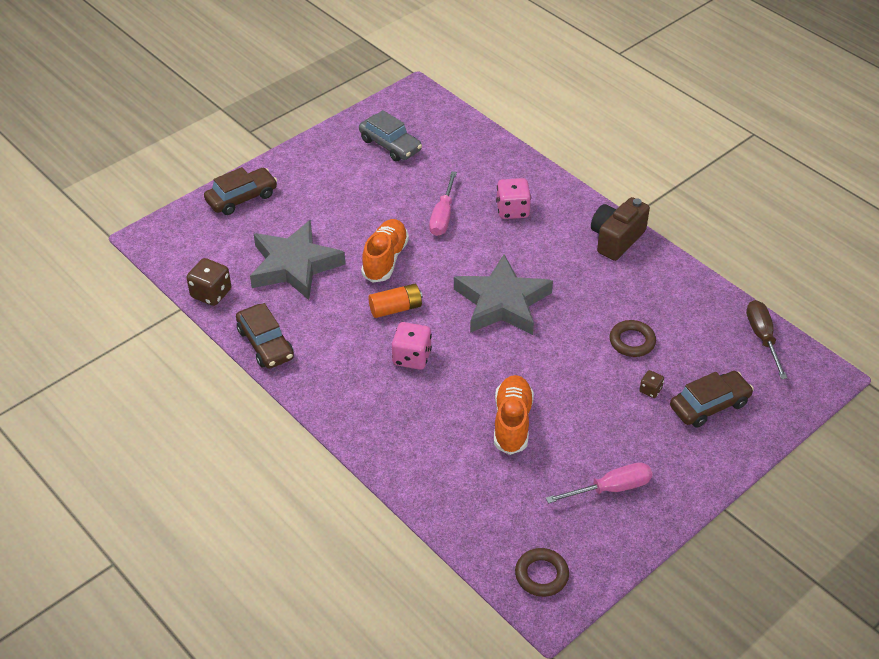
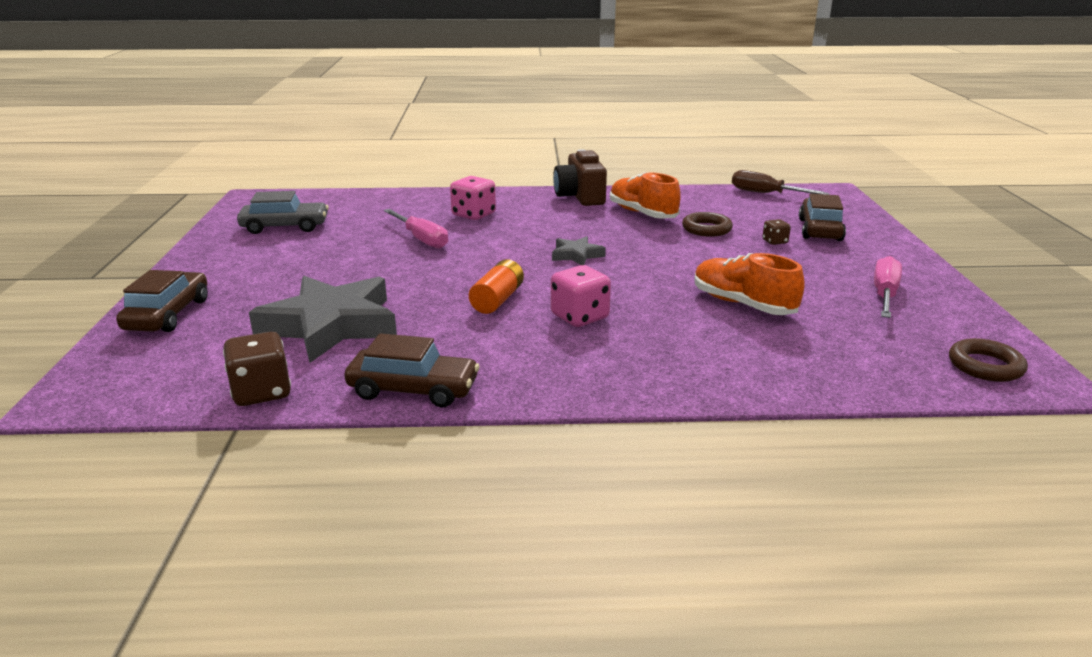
camera: 50 degrees left, 20 degrees down
orange shoe [361,219,409,283] -> orange shoe moved to [610,172,681,219]
grey star [454,254,553,335] -> grey star [552,236,606,265], size x0.46

